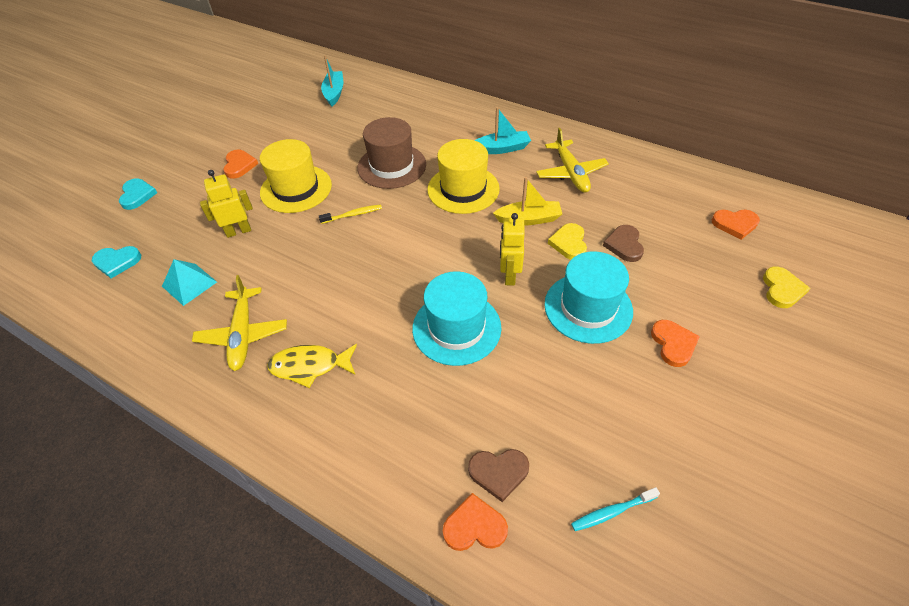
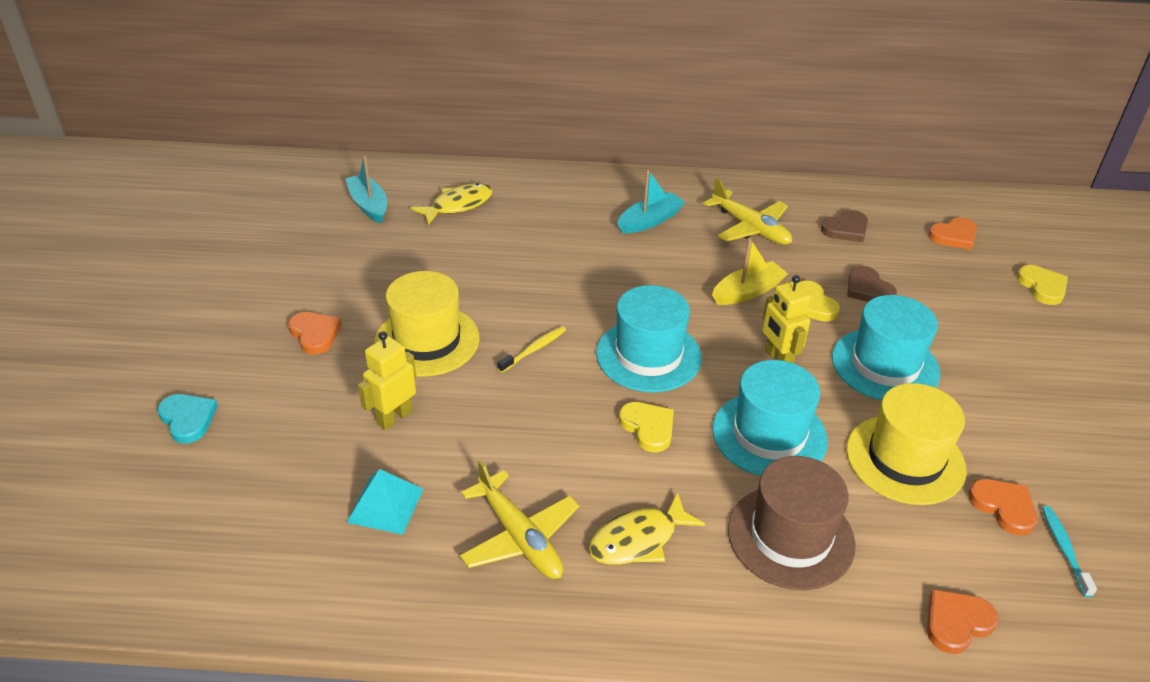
camera: 30 degrees left, 10 degrees down
turquoise heart [92,246,141,278] -> none
brown hat [357,117,426,189] -> brown hat moved to [728,456,855,590]
yellow hat [427,139,500,214] -> yellow hat moved to [846,383,967,505]
brown heart [468,449,529,502] -> brown heart moved to [821,210,868,242]
turquoise toothbrush [571,487,660,531] -> turquoise toothbrush turned 135 degrees clockwise [1042,506,1097,597]
orange heart [651,320,700,367] -> orange heart moved to [968,479,1037,536]
none -> yellow fish [410,183,493,225]
none -> turquoise hat [596,285,702,392]
none -> yellow heart [619,402,674,452]

